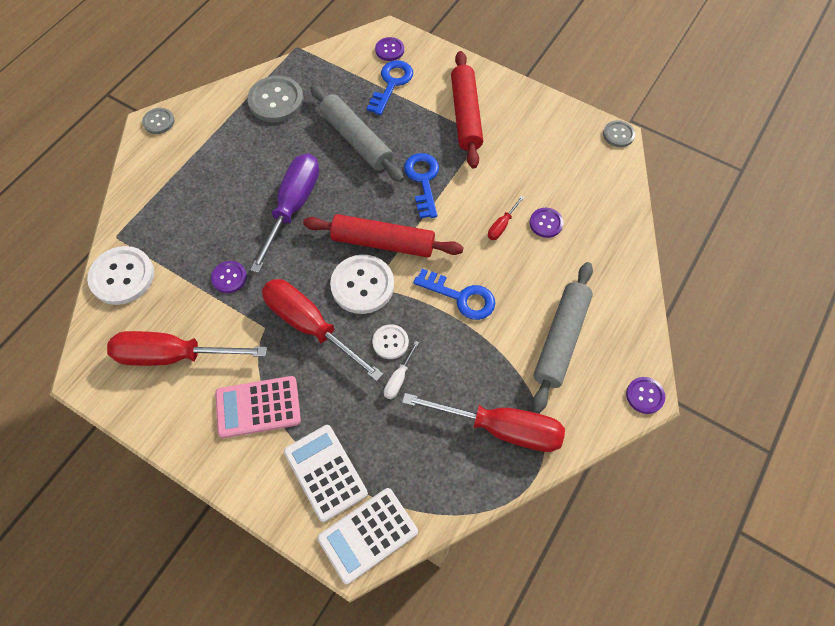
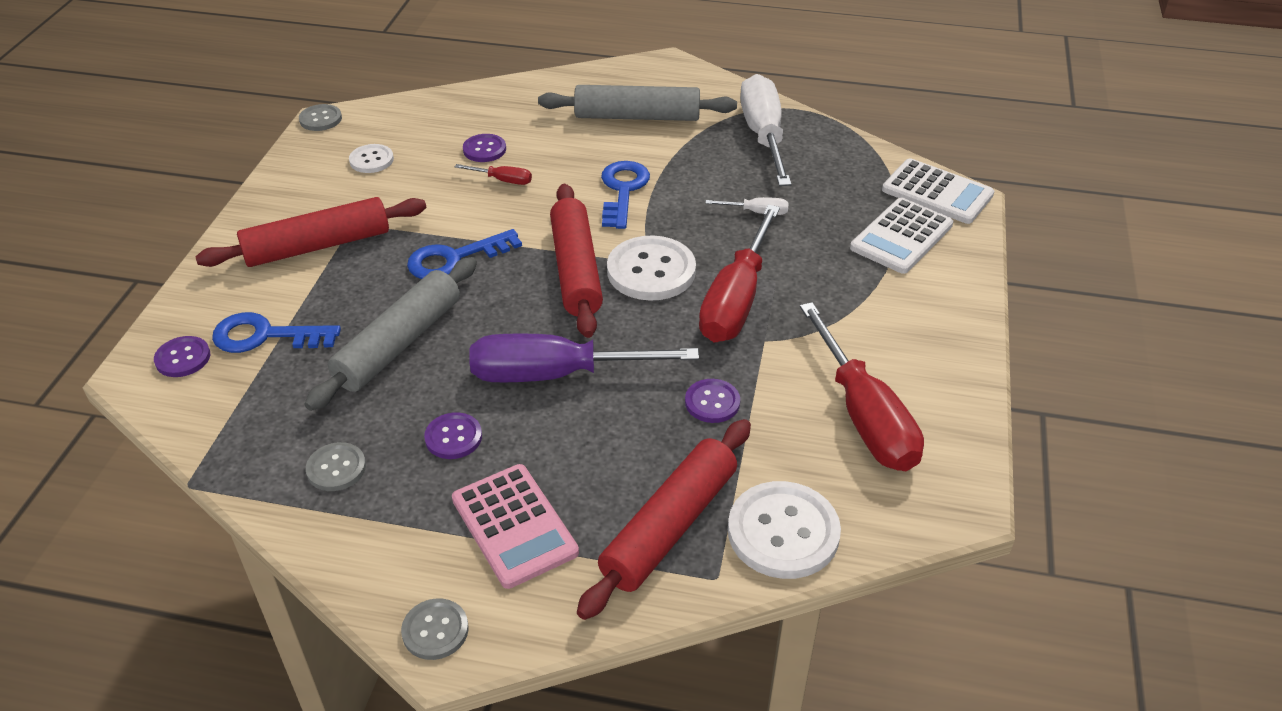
camera: 110 degrees left, 20 degrees down
pink calculator [215,376,301,438] -> pink calculator moved to [452,464,579,589]
grey button [247,76,304,122] -> grey button [306,442,366,491], size x0.55
white button [372,324,409,359] -> white button moved to [349,144,394,173]
red screwdriver [402,393,565,452] -> white screwdriver [740,74,791,186]
purple button [626,377,665,414] -> purple button moved to [424,412,482,459]
none -> red rolling pin [577,419,751,620]

